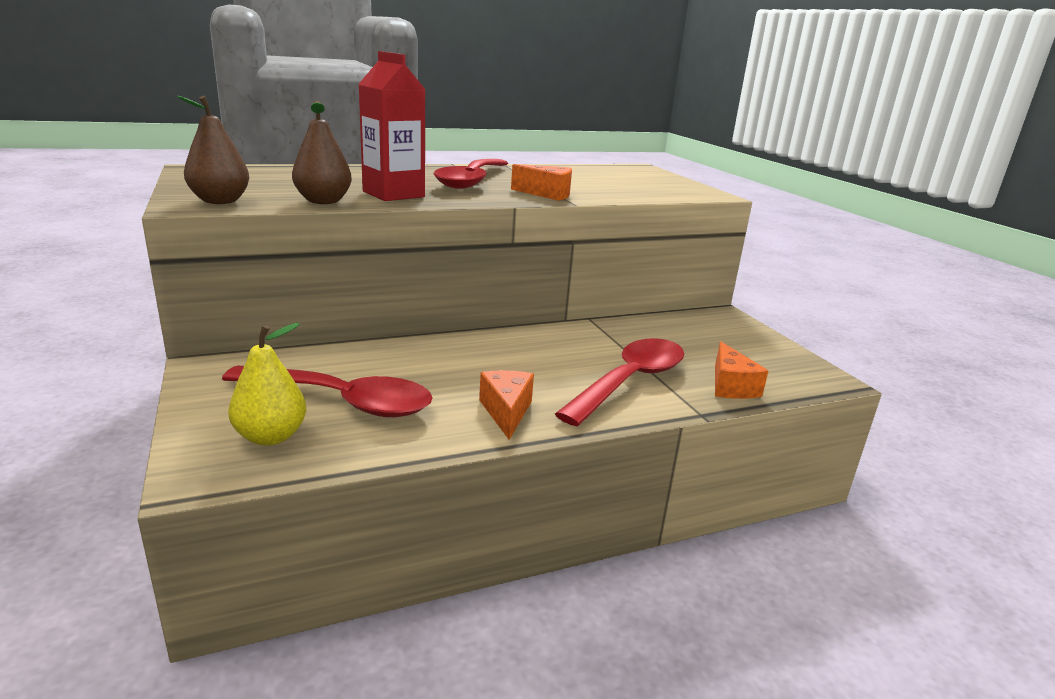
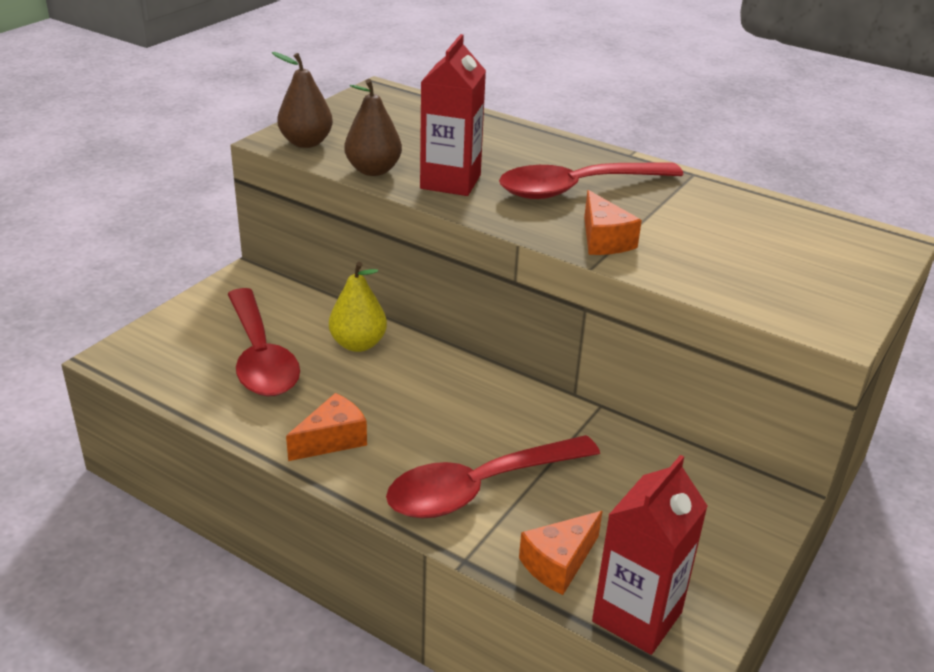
camera: 55 degrees right, 10 degrees up
yellow pear [228,323,306,446] -> yellow pear moved to [329,262,387,352]
red spoon [555,338,684,426] -> red spoon turned 150 degrees clockwise [386,435,600,519]
none -> red carton [592,455,708,655]

